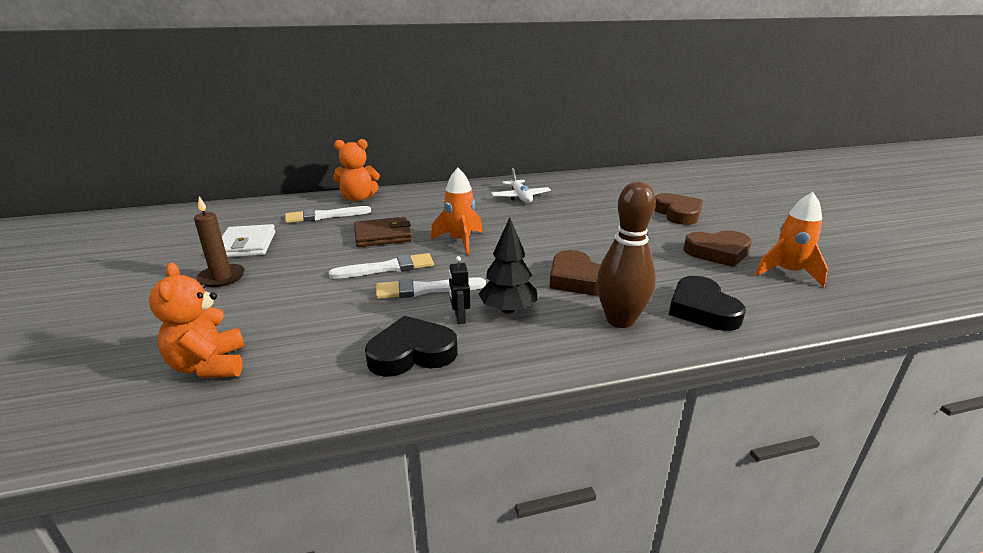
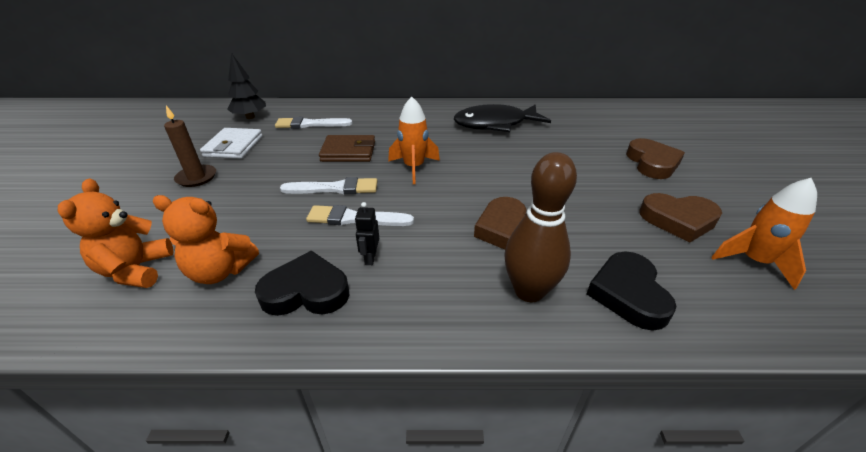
camera: 15 degrees right, 10 degrees up
orange teddy bear [333,139,380,201] -> orange teddy bear moved to [152,195,259,284]
black tree [478,218,537,314] -> black tree moved to [227,53,266,119]
white plane [491,168,551,203] -> black fish [454,104,551,132]

